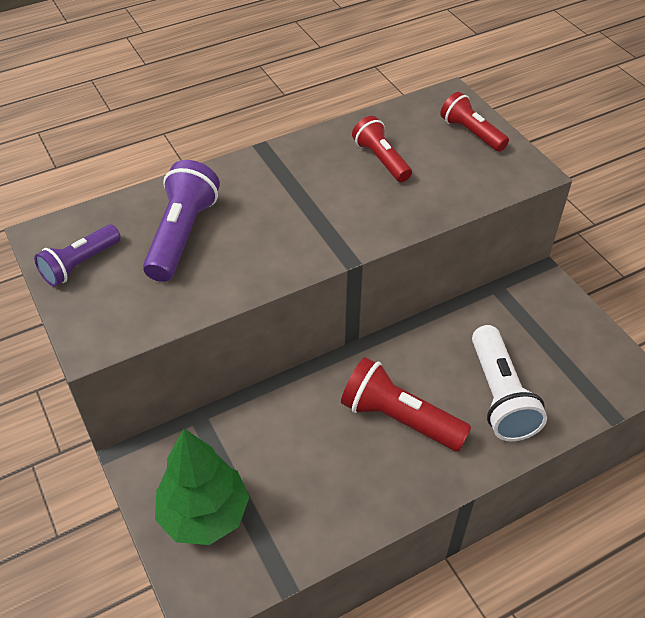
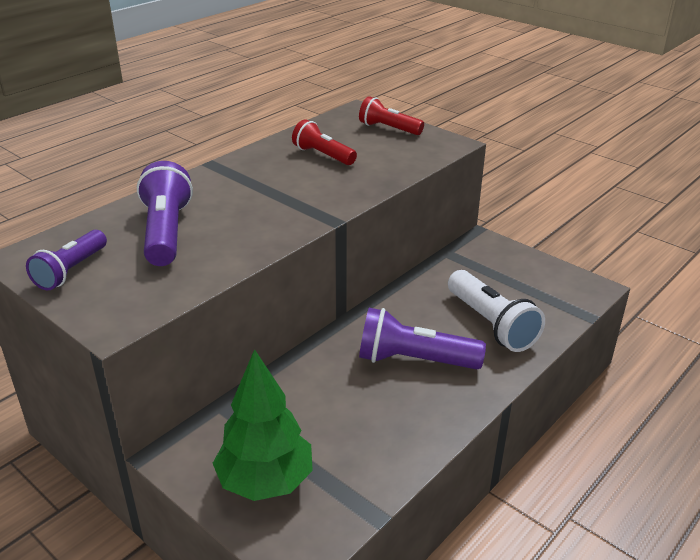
camera: 20 degrees left, 15 degrees down
red flashlight [341,357,472,452] -> purple flashlight [359,308,486,369]

